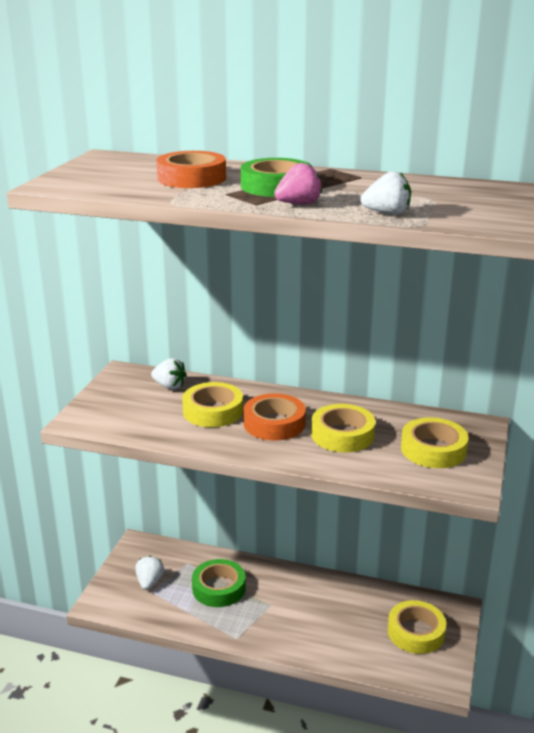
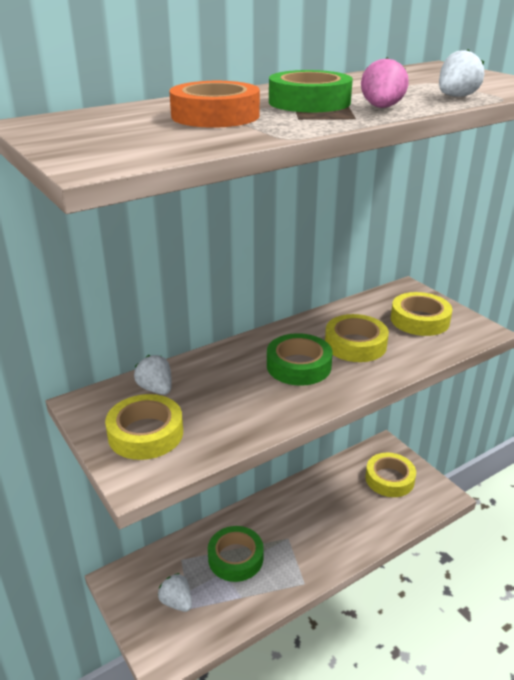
camera: 50 degrees left, 5 degrees up
white strawberry [151,358,187,390] -> white strawberry turned 105 degrees counterclockwise [134,355,172,395]
yellow tape [182,382,243,427] -> yellow tape moved to [105,394,183,460]
orange tape [244,393,306,440] -> green tape [267,333,333,386]

